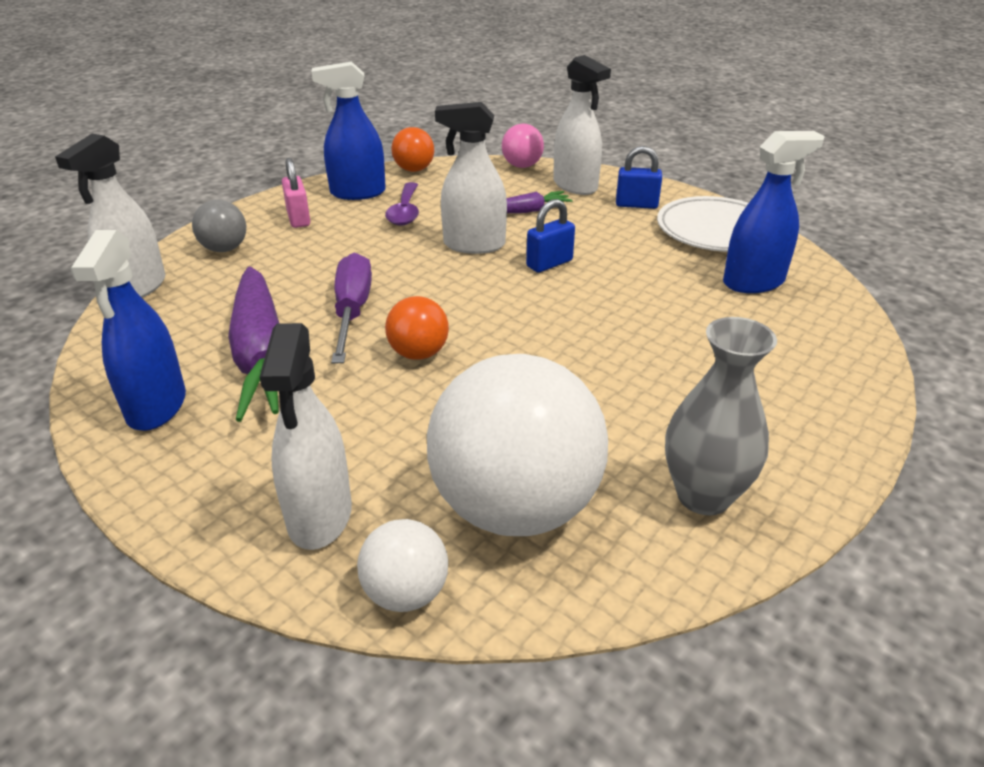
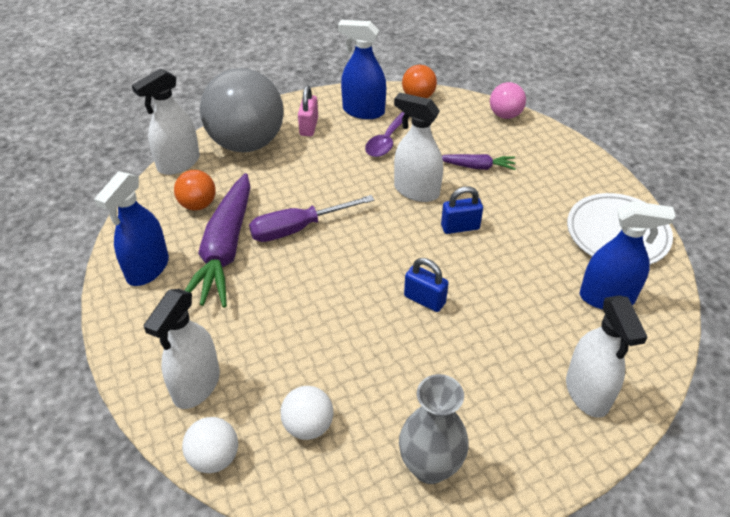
camera: 25 degrees right, 10 degrees up
grey ball [192,200,246,252] -> grey ball [200,68,284,152], size x2.16
purple screwdriver [331,253,372,364] -> purple screwdriver turned 135 degrees counterclockwise [249,195,374,242]
orange ball [385,296,449,360] -> orange ball moved to [174,170,216,211]
white ball [427,354,608,536] -> white ball [280,386,334,440], size x0.46
white spray bottle [553,55,611,195] -> white spray bottle moved to [566,295,648,418]
blue padlock [616,146,662,209] -> blue padlock moved to [404,258,449,312]

